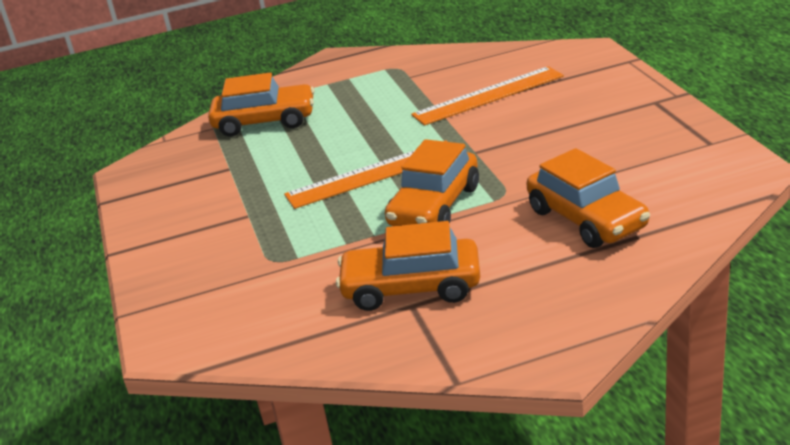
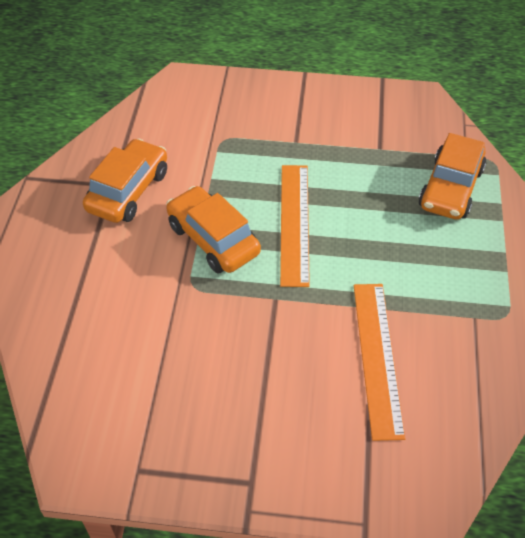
camera: 110 degrees right, 20 degrees up
orange car [527,148,650,248] -> none

